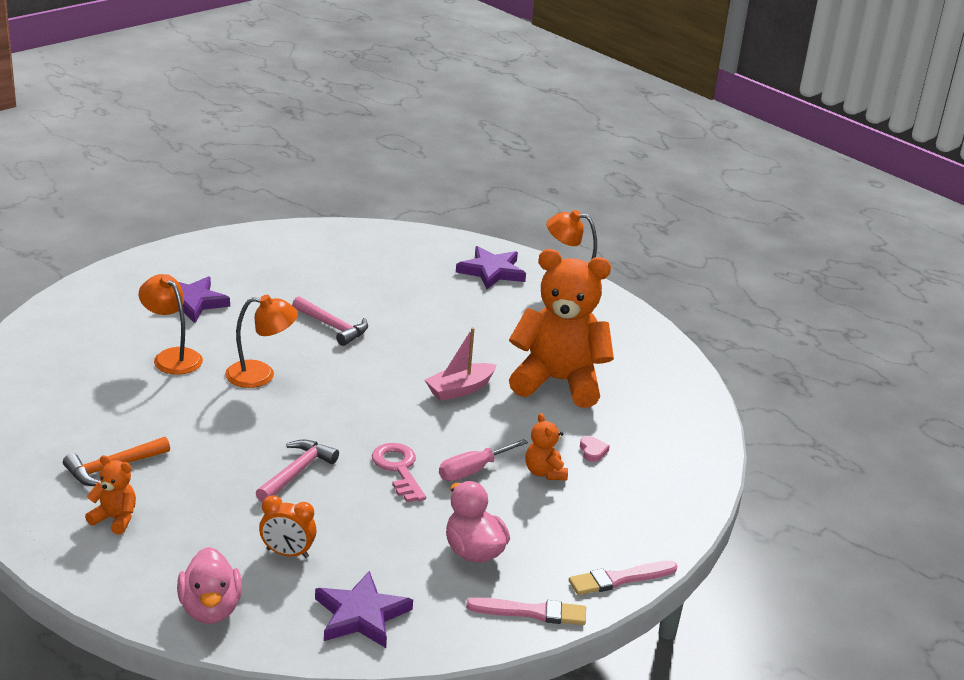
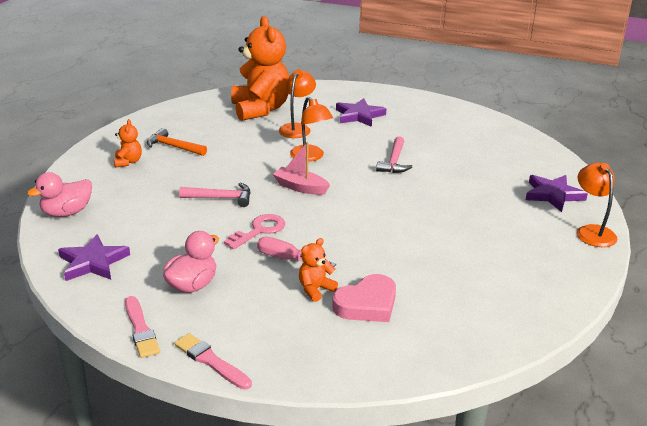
camera: 65 degrees right, 0 degrees up
orange clock [259,495,317,558] -> none
pink boat [425,327,497,401] -> pink boat moved to [273,142,330,195]
orange teddy bear [509,249,614,408] -> orange teddy bear moved to [231,16,289,121]
pink heart [580,436,610,462] -> pink heart [332,274,396,322], size x2.31

